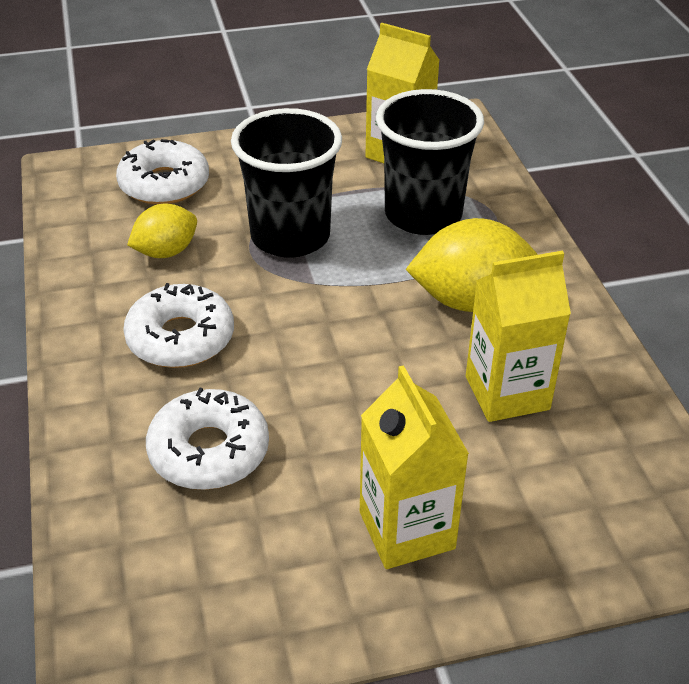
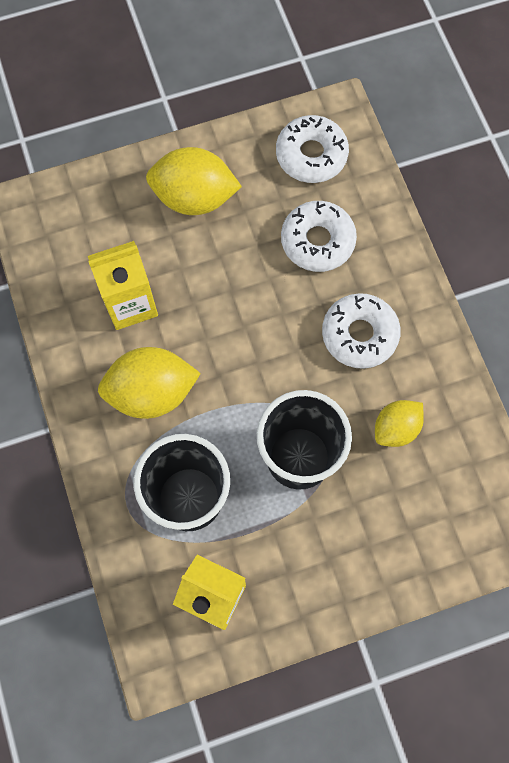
camera: 175 degrees right, 30 degrees up
white donut [116,139,209,205] -> white donut moved to [276,115,349,183]
yellow carton [360,365,469,569] -> yellow lemon [146,147,242,215]

